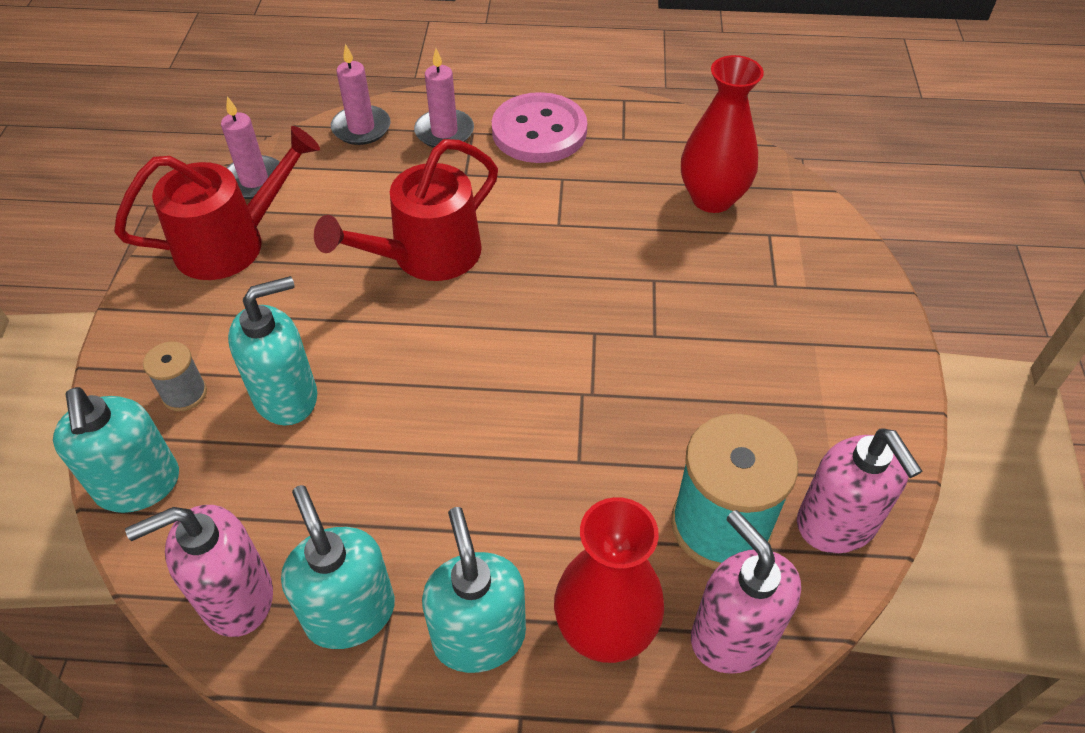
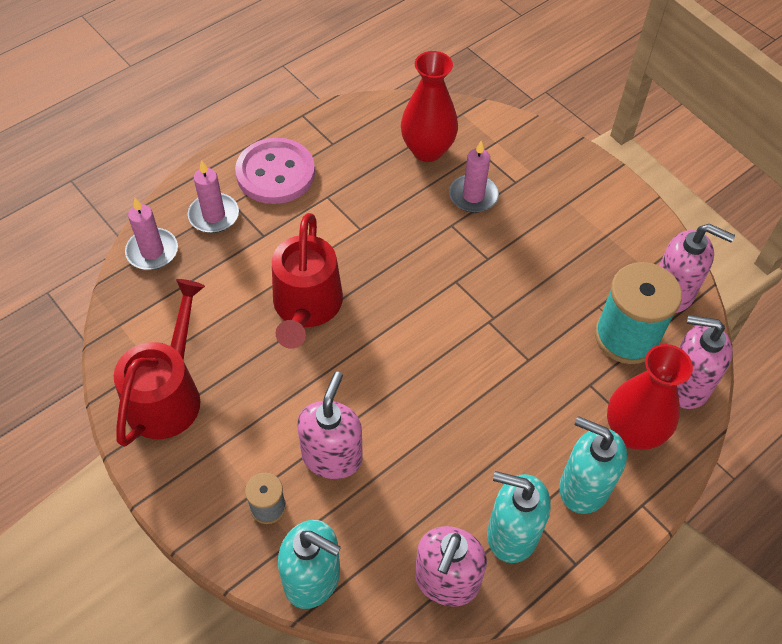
camera: 45 degrees left, 5 degrees up
pink candle [221,96,280,199] -> pink candle moved to [449,141,499,213]
turquoise soap dispenser [228,276,317,425] -> pink soap dispenser [297,372,363,479]

